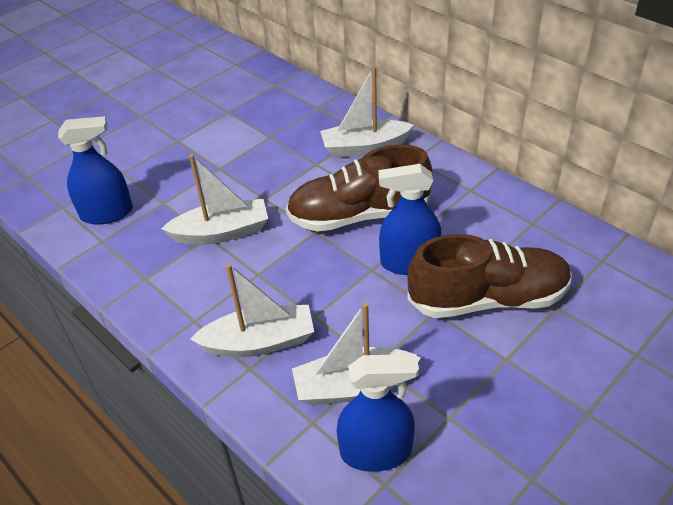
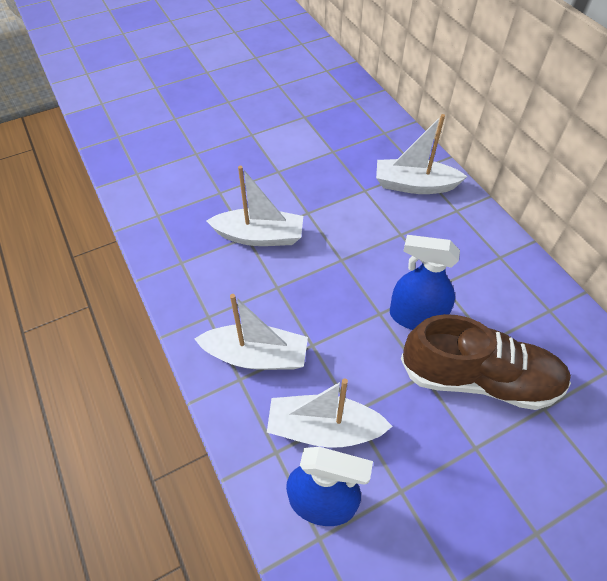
camera: 15 degrees right, 10 degrees up
blue spray bottle [58,116,133,225] -> none
brown shoe [286,145,432,232] -> none

